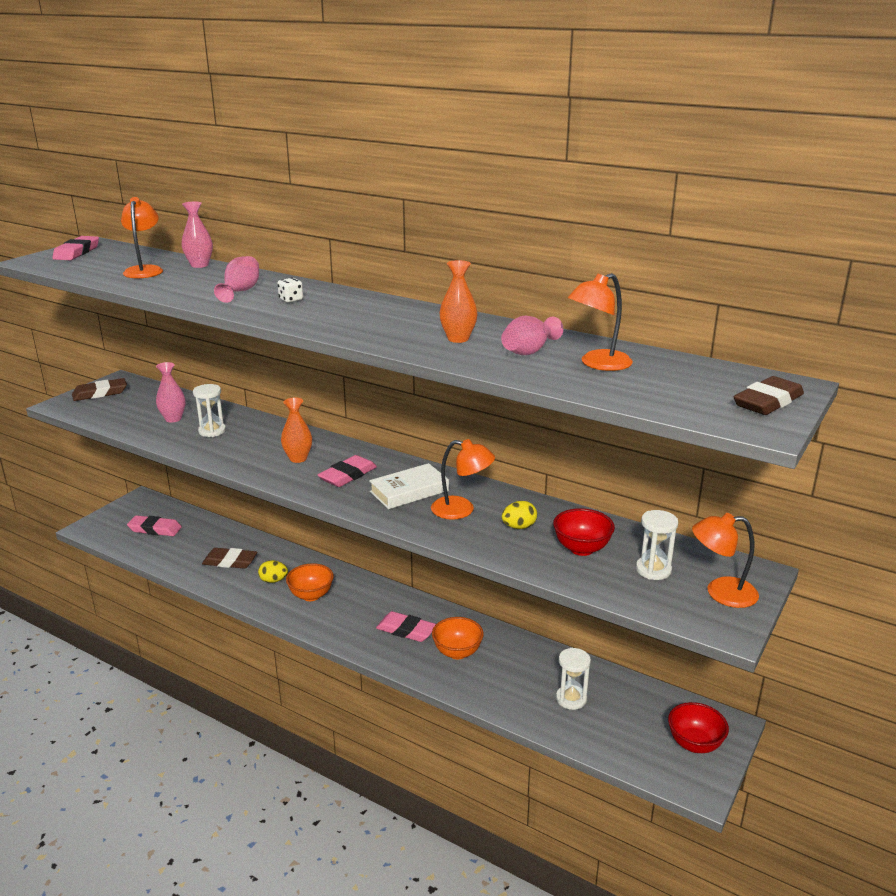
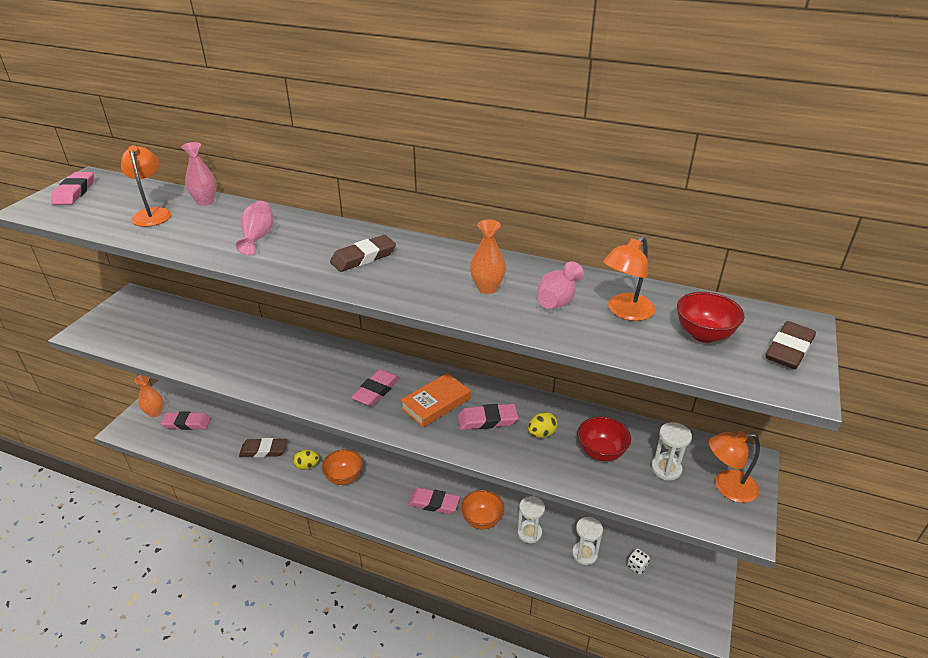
camera: 10 degrees left, 10 degrees up
brown eraser [72,378,127,401] -> brown eraser moved to [330,235,396,272]
pink vase [156,362,186,422] -> none
white hourglass [193,384,226,437] -> white hourglass moved to [517,496,545,543]
white dice [277,278,303,303] -> white dice moved to [627,549,650,574]
orange vase [281,397,312,463] -> orange vase moved to [134,375,163,417]
white book [369,463,449,509] -> orange book [401,373,470,427]
orange lamp [431,439,495,520] -> pink eraser [458,404,518,430]
red bowl [668,702,729,753] -> red bowl moved to [677,292,744,343]

